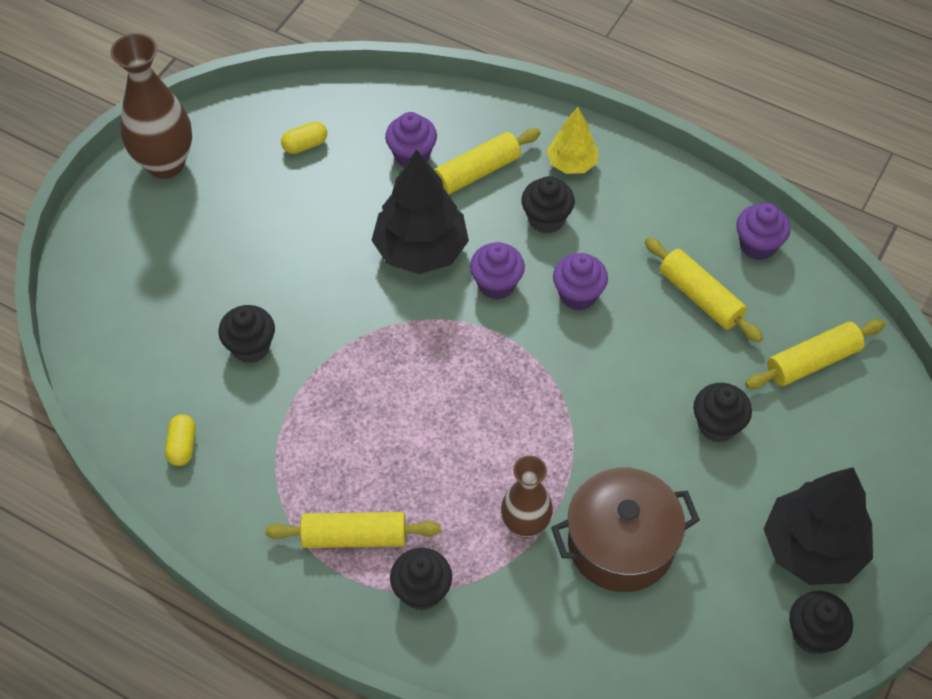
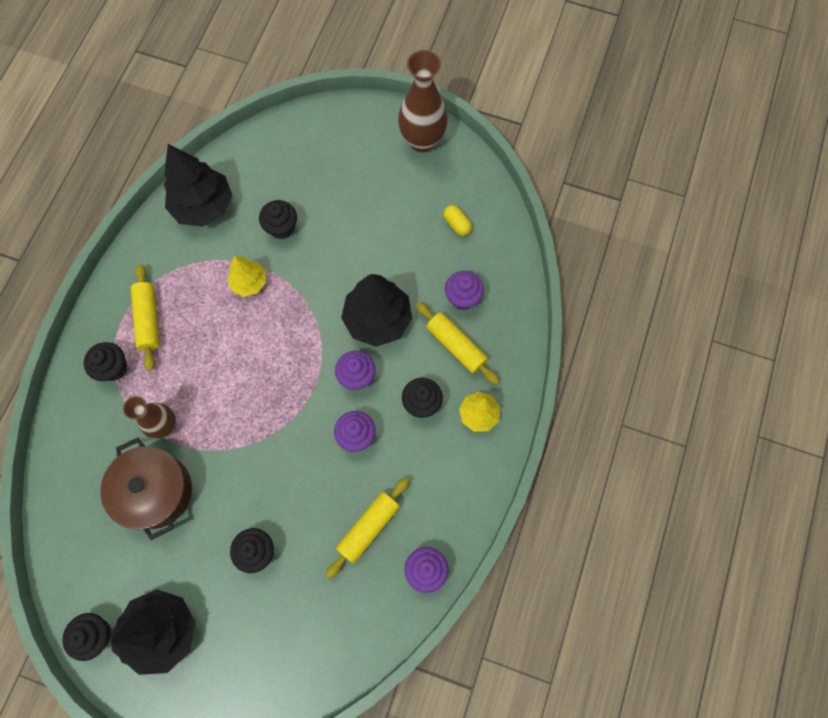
camera: 80 degrees right, 15 degrees up
yellow capsule [165,414,196,466] -> black tree [164,144,232,227]
yellow rolling pin [745,319,885,389] -> none
none -> yellow tree [227,256,266,297]

